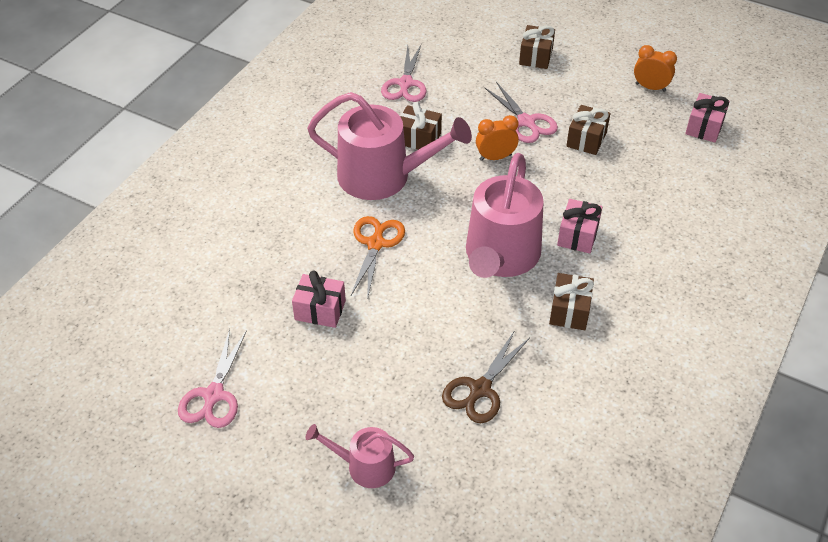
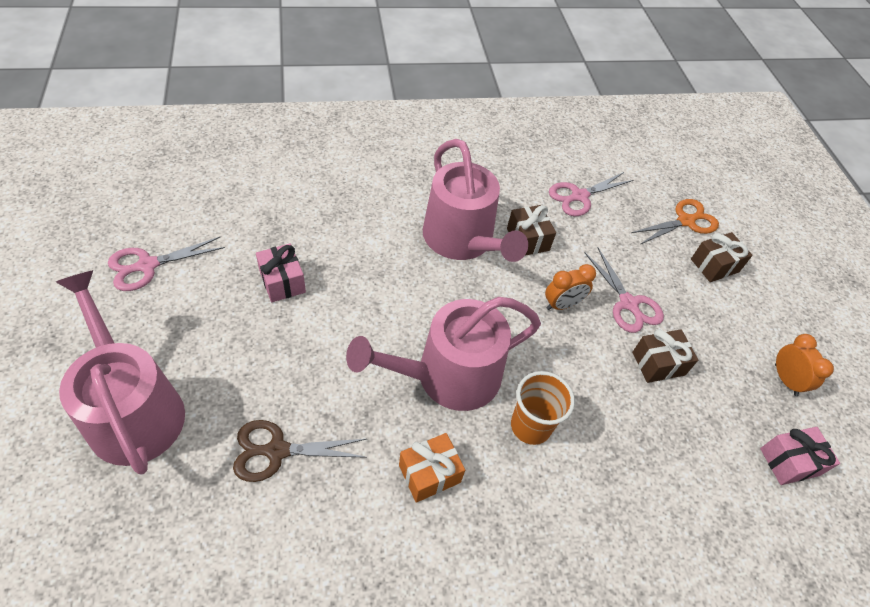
camera: 45 degrees right, 5 degrees up
pink watering can [305,424,414,488] -> pink watering can [56,270,185,475], size x1.93
orange scissors [351,216,405,296] -> orange scissors moved to [632,199,719,244]
orange clock [476,115,519,161] -> orange clock turned 120 degrees clockwise [545,264,596,310]
pink scissors [484,82,558,143] -> pink scissors turned 45 degrees counterclockwise [584,248,664,333]
brown gift [549,273,594,330] -> orange gift [399,433,465,503]
pink gift [557,199,602,253] -> orange cup [511,371,575,445]

